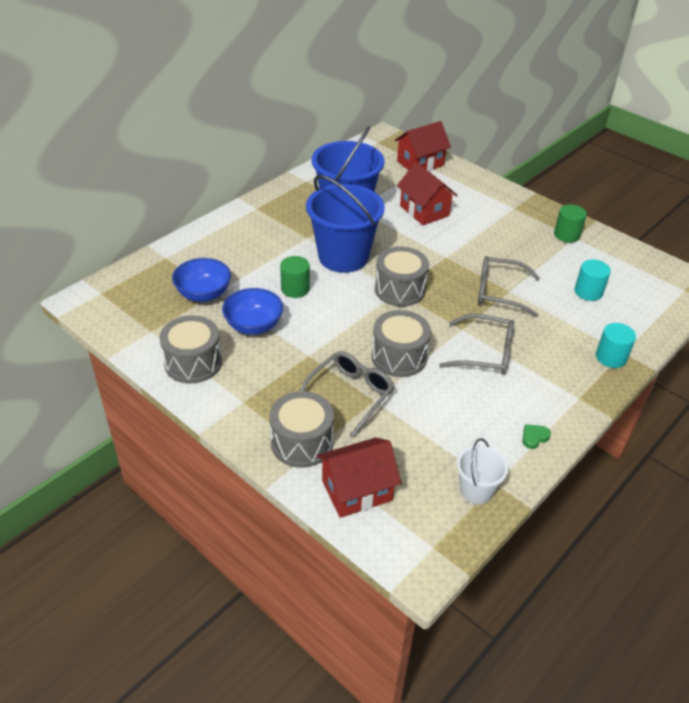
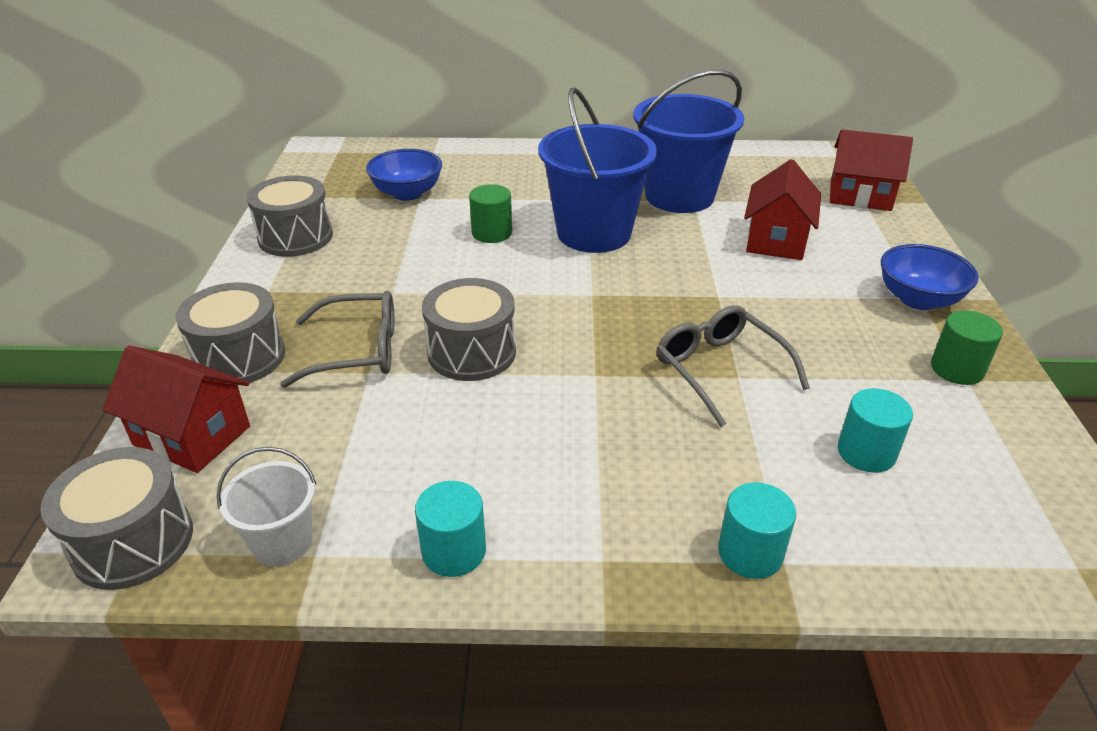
camera: 50 degrees right, 5 degrees down
blue bowl [222,288,283,335] -> blue bowl moved to [881,244,979,310]
grey drum [375,247,429,307] -> grey drum moved to [40,447,193,590]
grey glasses [439,314,514,375] -> none
green heart [522,424,551,449] -> turquoise cylinder [415,481,486,577]

